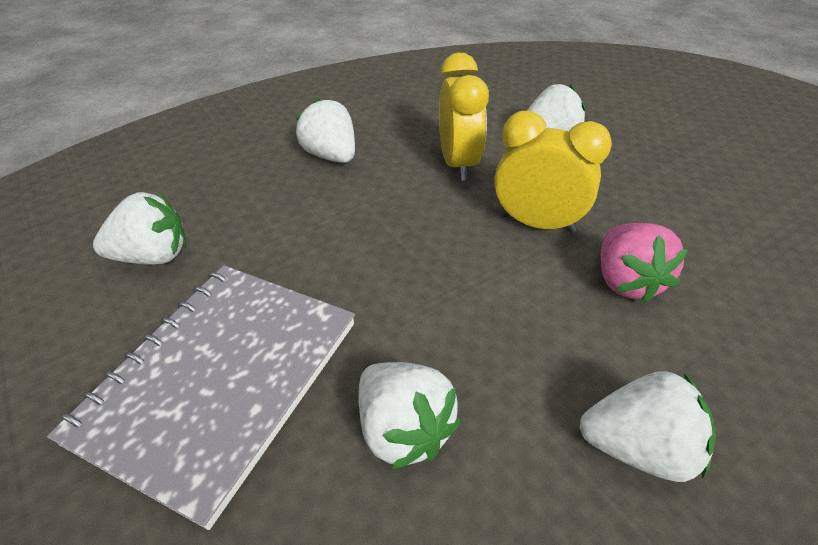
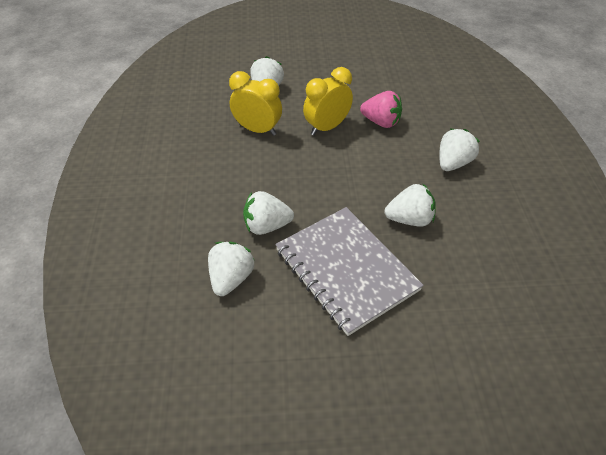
camera: 60 degrees left, 5 degrees up
white strawberry [296,98,355,163] -> white strawberry moved to [243,191,294,235]

